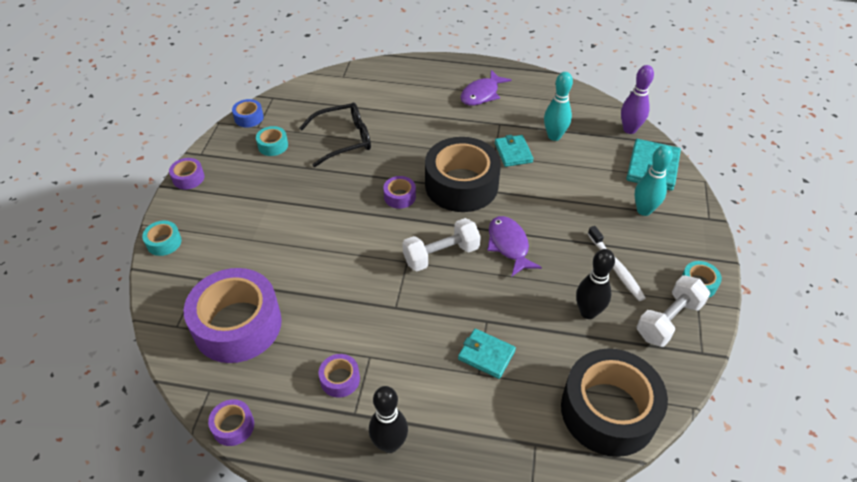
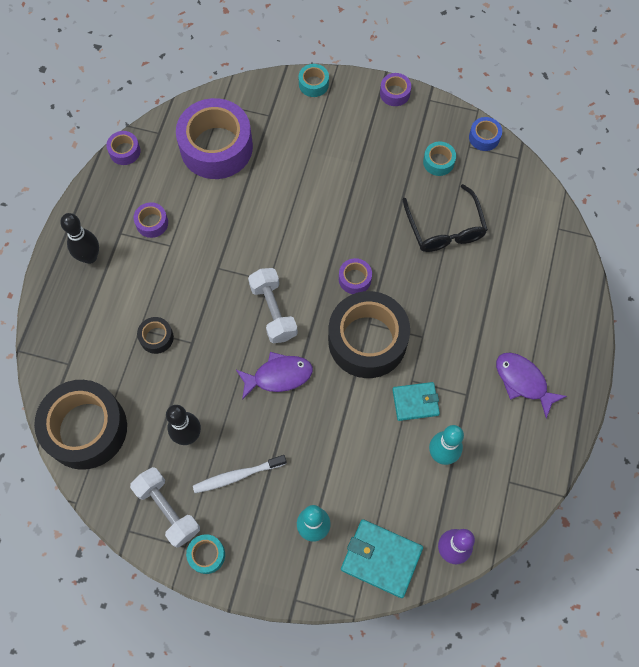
camera: 95 degrees right, 20 degrees up
turquoise wallet [458,329,516,379] -> black tape [137,317,174,354]

